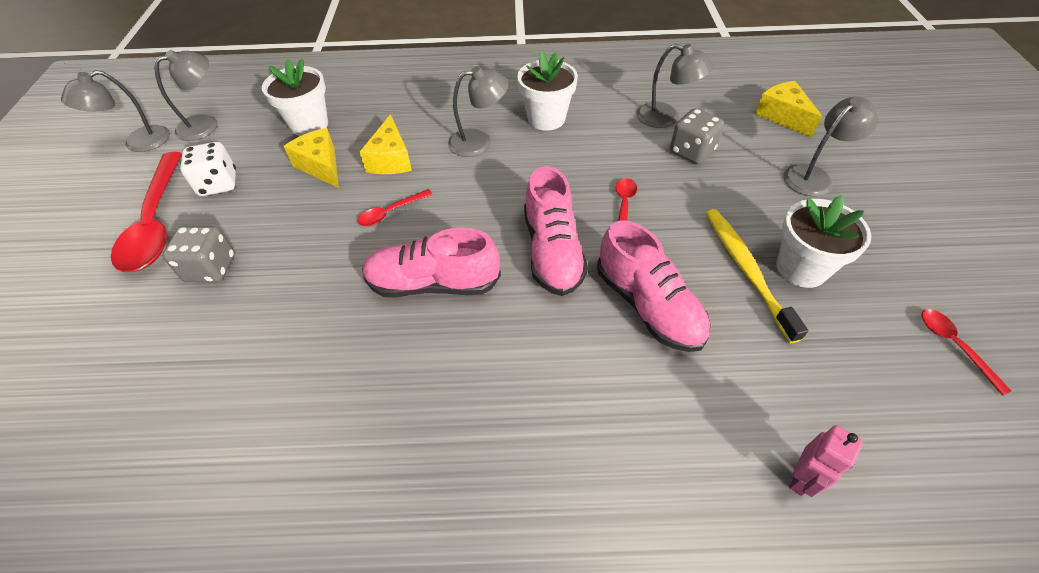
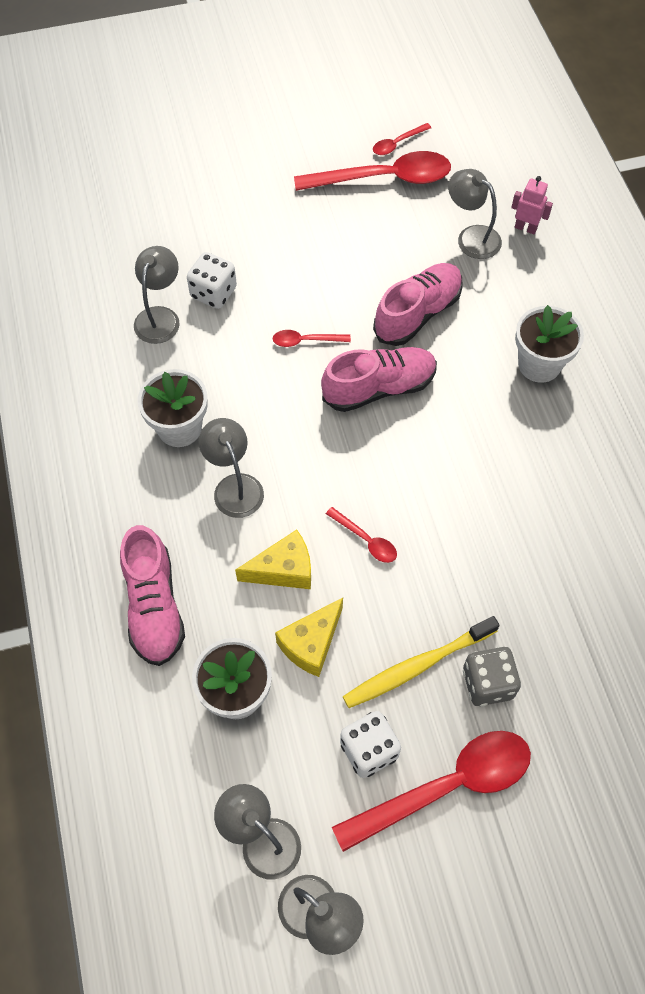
camera: 105 degrees left, 10 degrees up
pink shoe [362,227,501,298] -> pink shoe moved to [120,525,185,666]
grey dice [670,108,724,164] -> white dice [187,252,237,309]
yellow toothbrush [706,209,808,343] -> yellow toothbrush moved to [343,616,500,708]
yellow cheese [755,81,822,137] -> none
white flower pot [776,195,871,288] -> white flower pot moved to [515,305,584,383]
grey lamp [783,97,879,196] -> grey lamp moved to [448,169,502,259]
none -> red spoon [294,151,451,191]

